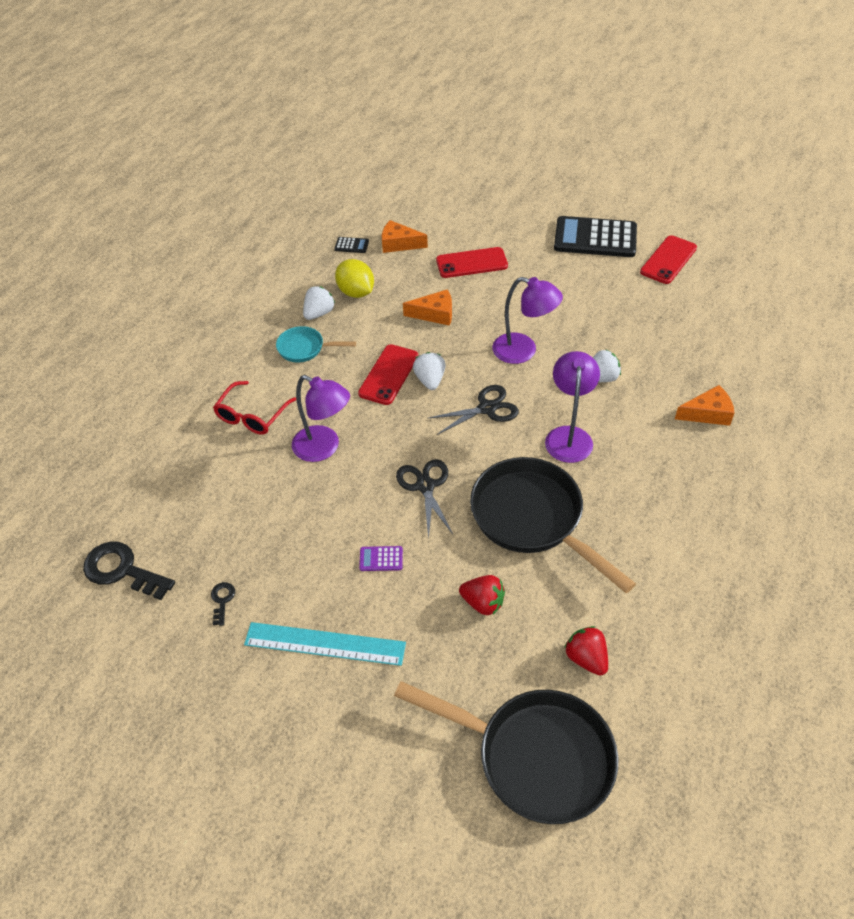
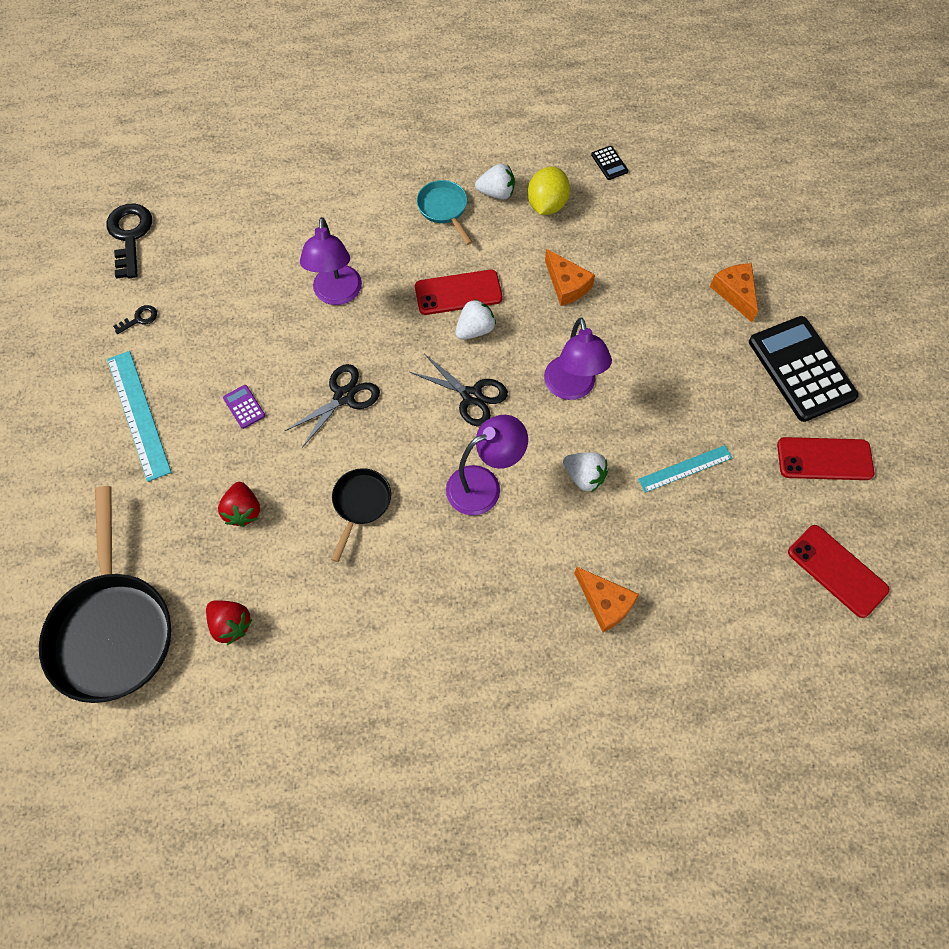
camera: 55 degrees right, 15 degrees up
red glasses [213,381,296,435] -> none
orange cheese [382,220,428,253] -> orange cheese moved to [710,263,758,322]
red phone [436,247,508,278] -> red phone moved to [788,525,889,618]
black pan [470,457,636,593] -> black pan [331,468,391,562], size x0.49
red strawberry [564,626,608,676] -> red strawberry turned 105 degrees clockwise [206,600,252,645]
none -> turquoise ruler [638,445,732,493]

